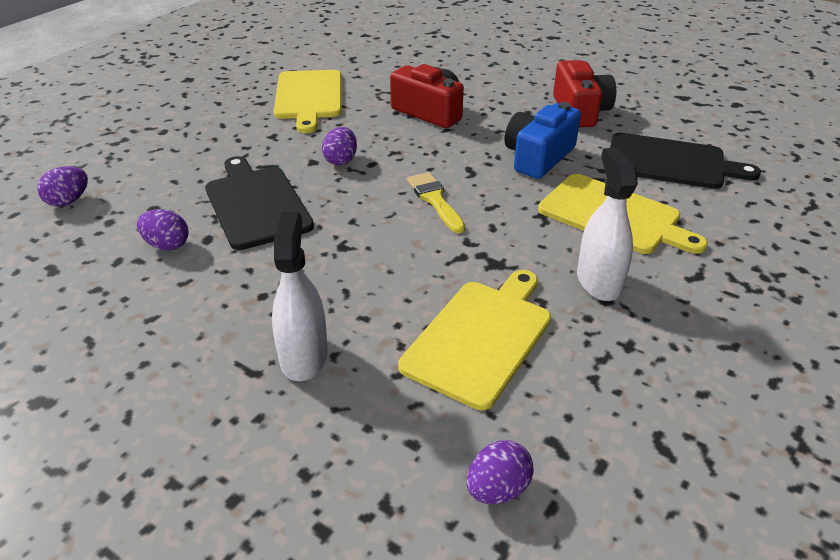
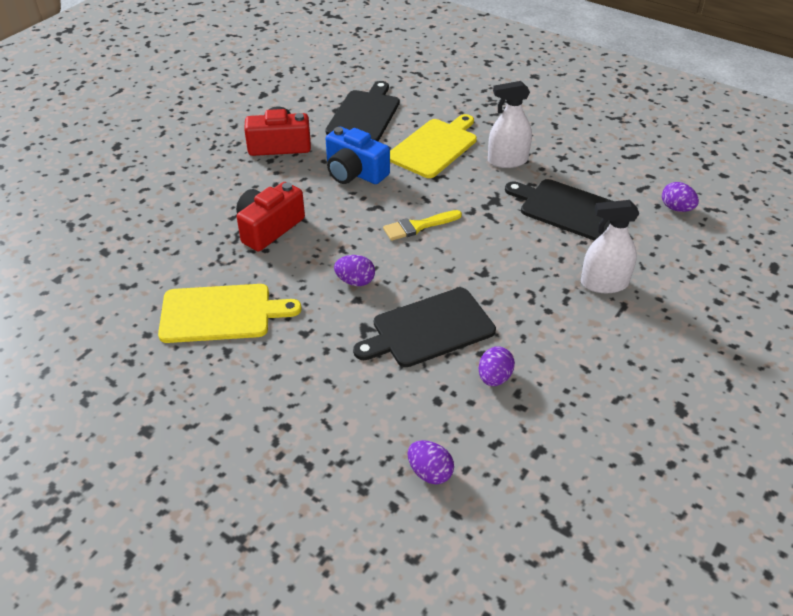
camera: 90 degrees left, 5 degrees up
yellow cutting board [398,270,551,410] -> black cutting board [505,179,612,241]

